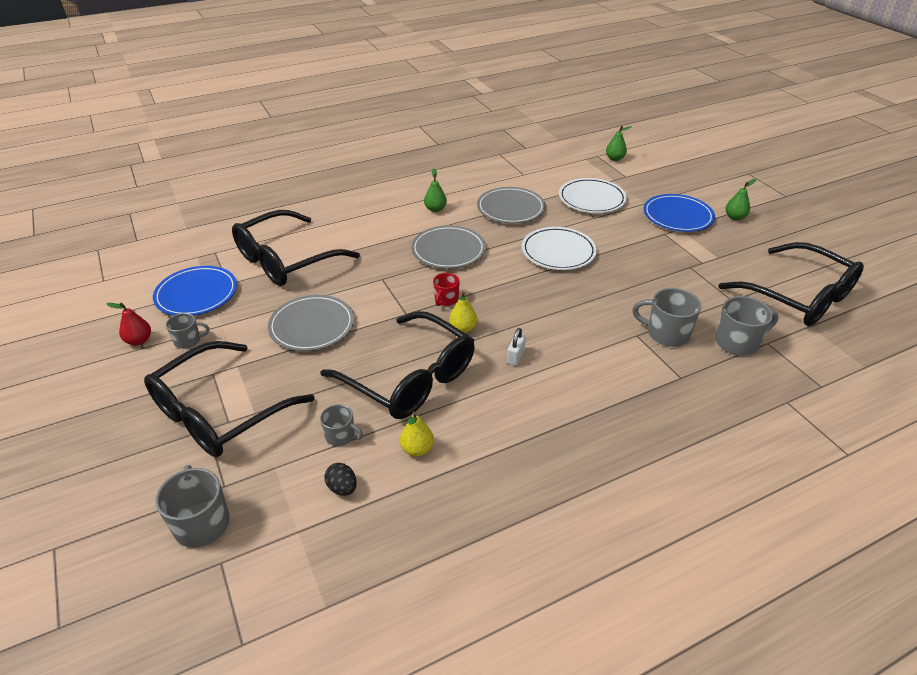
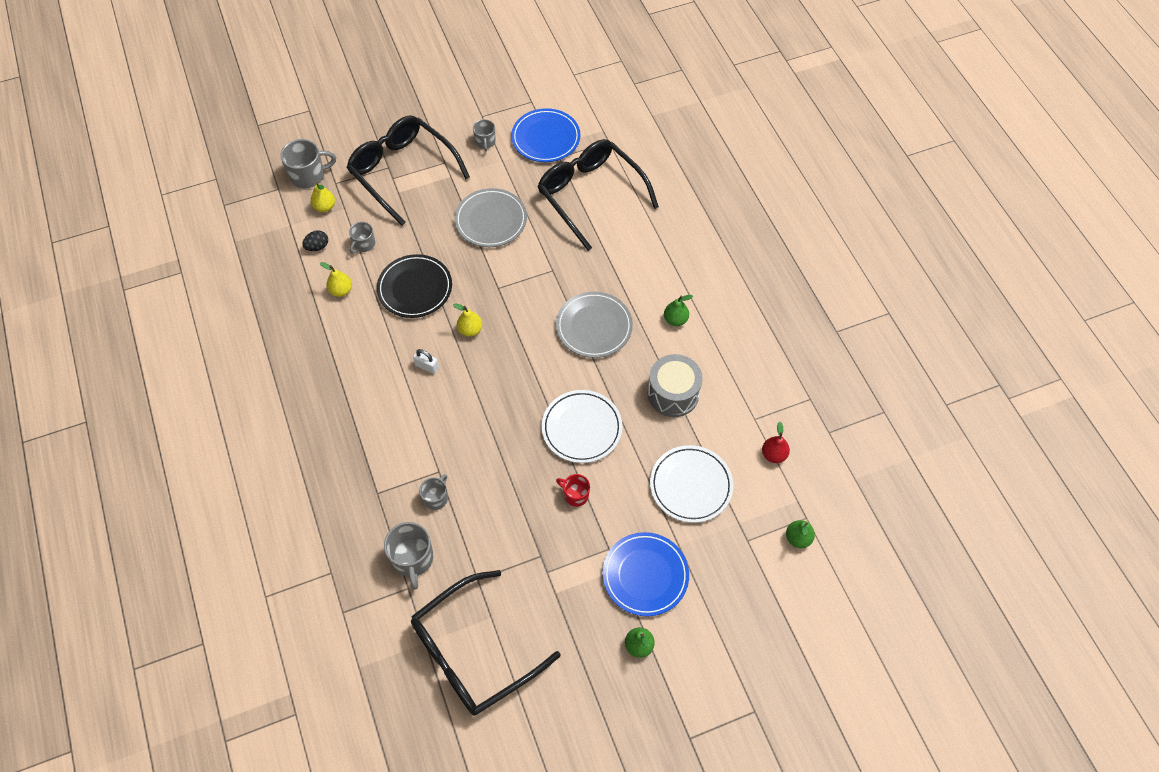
camera: 95 degrees right, 20 degrees up
red pear [106,302,151,345] -> red pear moved to [762,422,790,463]
black glasses [321,311,475,419] -> black plate [377,254,452,318]
red mug [433,273,460,306] -> red mug moved to [556,474,590,507]
grey plate [477,187,546,223] -> grey drum [648,354,703,417]
grey mug [632,288,701,347] -> grey mug [419,474,448,510], size x0.61
none -> yellow pear [311,182,335,212]

